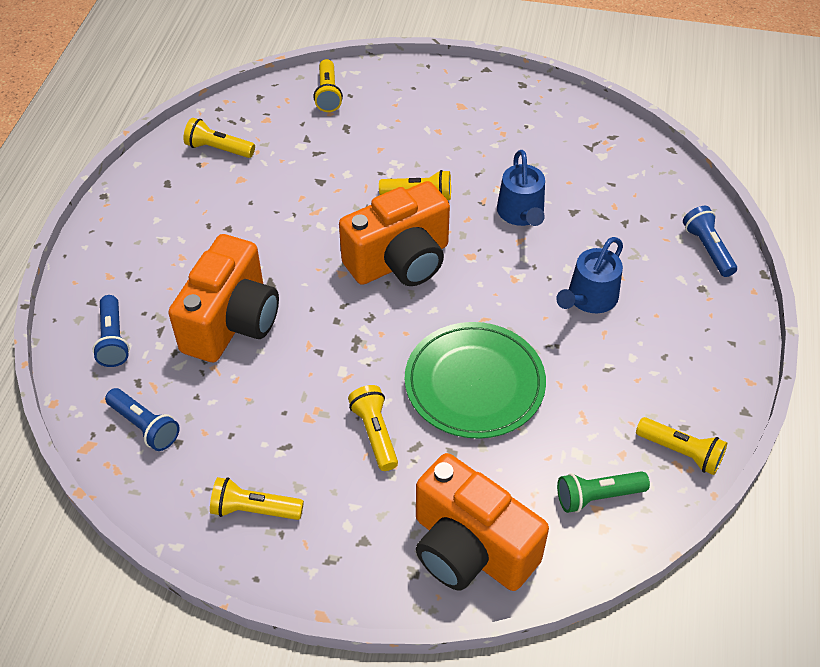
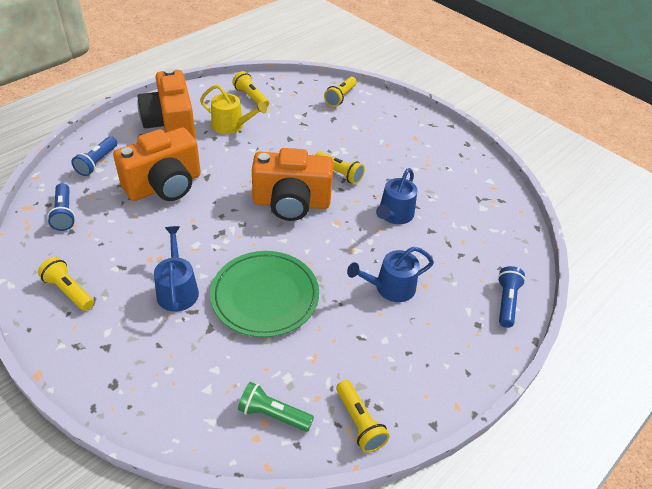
camera: 30 degrees right, 5 degrees down
yellow flashlight [348,385,398,471] -> blue watering can [154,226,199,312]
orange camera [416,453,549,591] -> orange camera moved to [137,68,196,138]
none -> yellow watering can [200,85,267,134]

